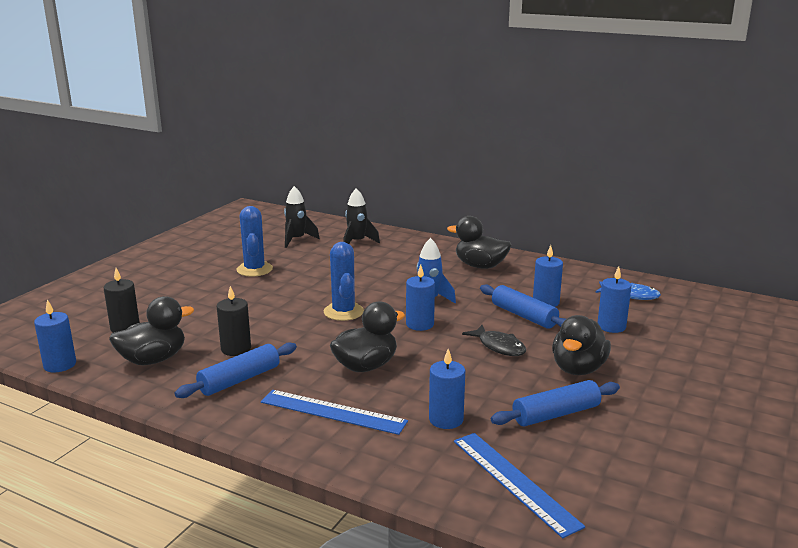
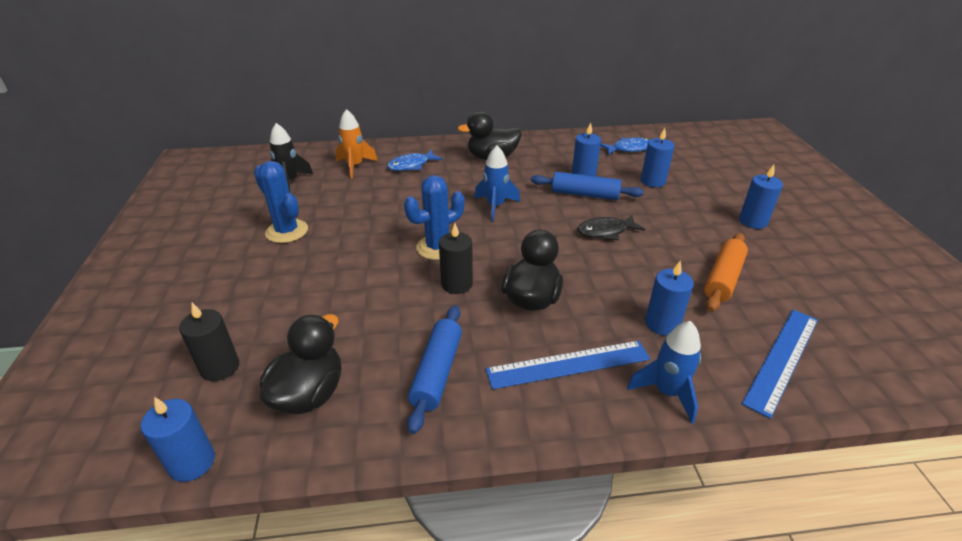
camera: 35 degrees left, 15 degrees up
black candle [217,286,251,356] -> black candle moved to [439,223,473,294]
blue cactus [324,242,364,321] -> blue cactus turned 75 degrees counterclockwise [404,175,464,260]
black rocket [343,188,380,244] -> orange rocket [335,109,378,178]
blue candle [406,264,435,331] -> blue candle moved to [739,165,783,229]
blue ruler [454,433,585,538] -> blue ruler turned 75 degrees counterclockwise [742,310,818,419]
black fish [462,325,526,356] -> black fish turned 150 degrees clockwise [577,215,645,240]
blue rolling pin [491,380,620,426] -> orange rolling pin [704,233,748,312]
black duck [552,315,611,375] -> none
none -> blue fish [387,149,443,171]
none -> blue rocket [627,321,701,424]

